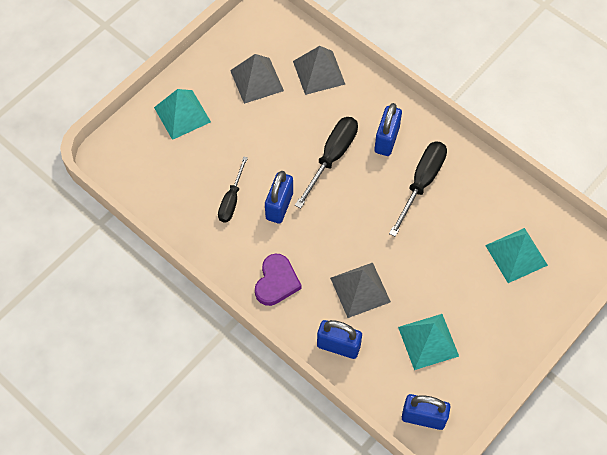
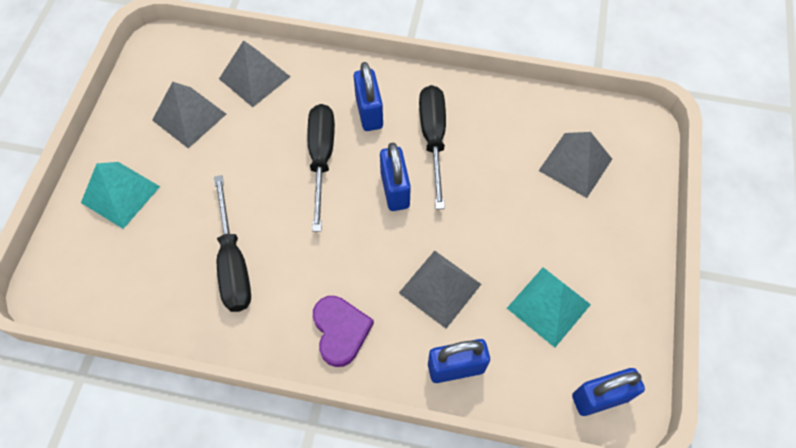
camera: 30 degrees left, 0 degrees up
black screwdriver [218,157,248,222] -> black screwdriver [214,175,251,312], size x1.52
blue padlock [265,171,293,224] -> blue padlock moved to [380,143,411,211]
turquoise pyramid [485,228,548,283] -> grey pyramid [539,132,612,198]

